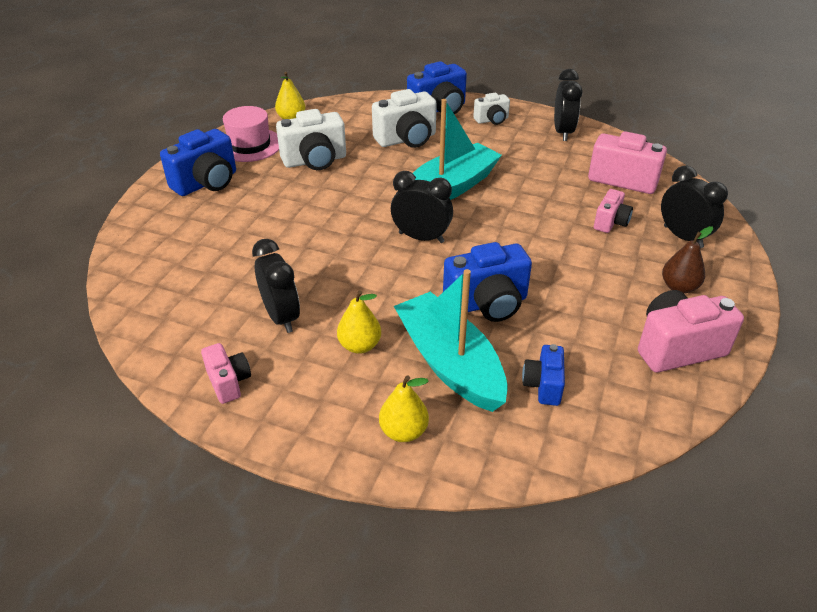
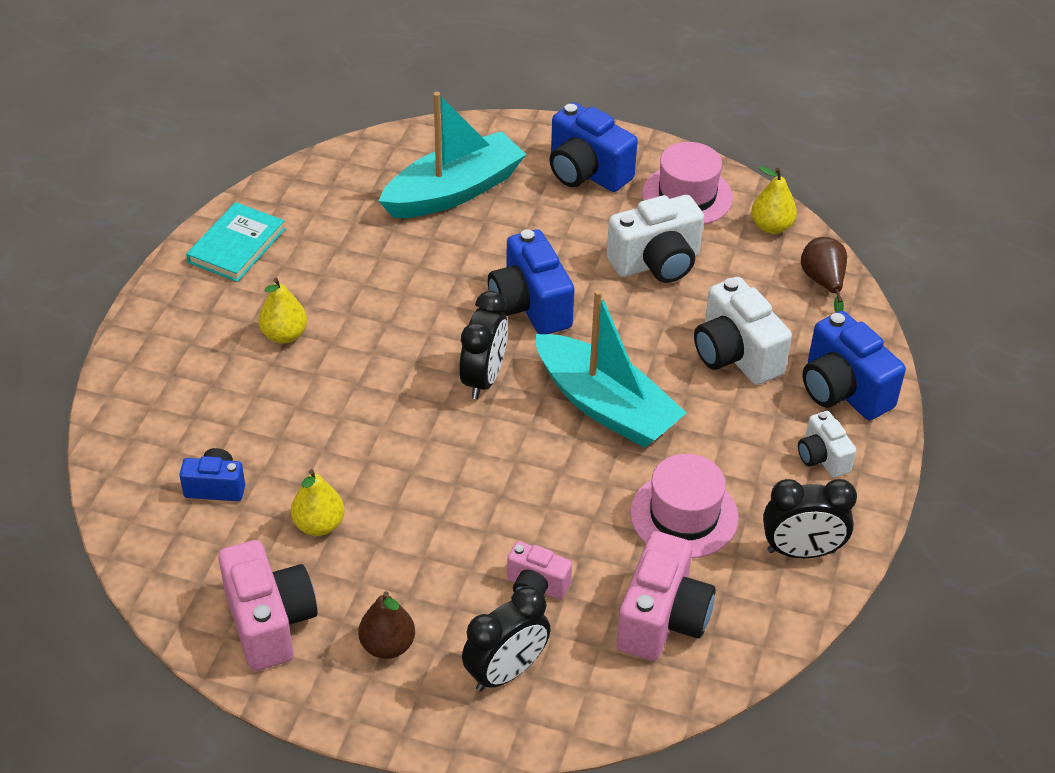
camera: 85 degrees right, 5 degrees up
pink camera [201,343,251,404] -> turquoise book [186,202,285,282]
black clock [252,239,300,333] -> none
white camera [276,109,346,170] -> white camera turned 90 degrees counterclockwise [607,195,704,283]
yellow pear [379,375,429,442] -> yellow pear moved to [291,469,345,536]
turquoise boat [394,269,508,412] -> turquoise boat moved to [379,92,526,218]
blue camera [443,242,532,322] -> blue camera moved to [488,229,575,334]
none -> pink hat [630,454,739,558]
none -> brown pear [801,237,847,312]

